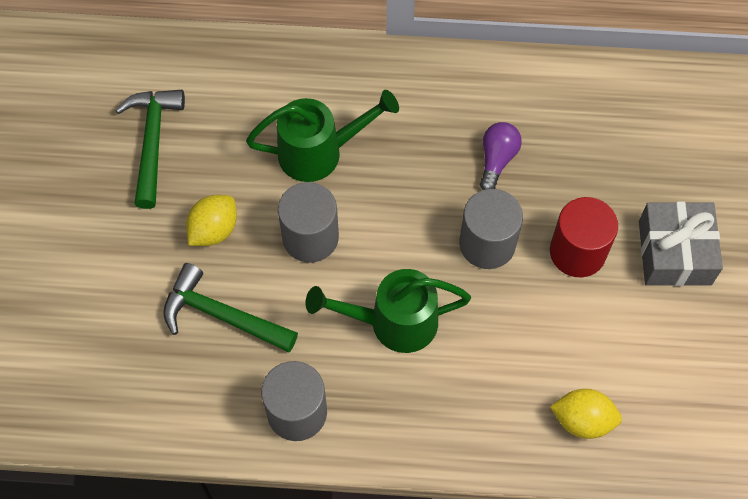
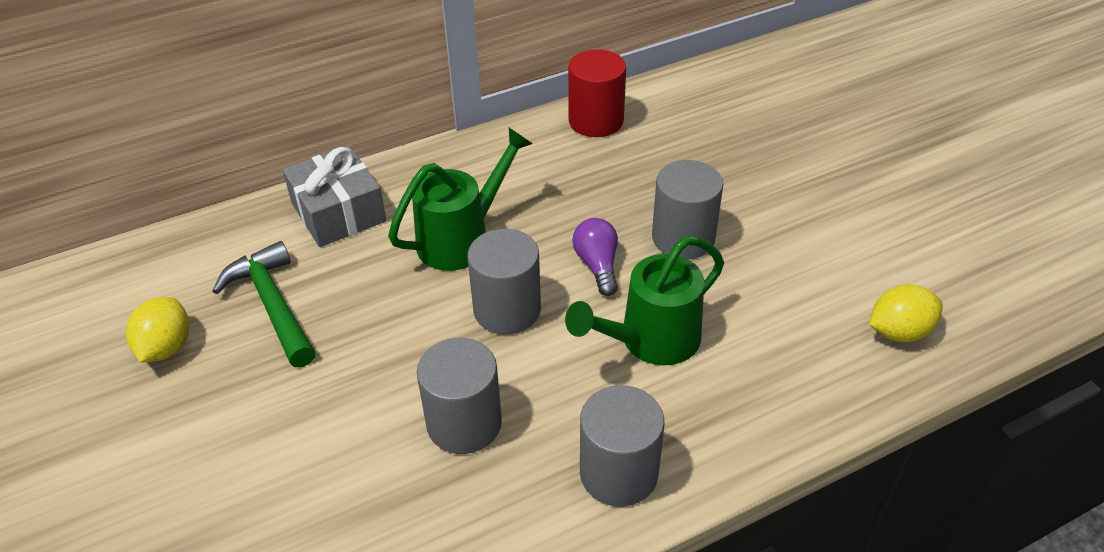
camera: 30 degrees left, 20 degrees down
green hammer [163,263,298,352] -> grey cylinder [417,338,502,454]
yellow lemon [186,195,237,246] -> yellow lemon moved to [126,297,189,363]
purple light bulb [480,122,522,190] -> purple light bulb moved to [572,218,618,296]
red cylinder [550,197,618,277] -> red cylinder moved to [568,49,626,137]
grey gift [639,202,723,286] -> grey gift moved to [283,146,386,247]

